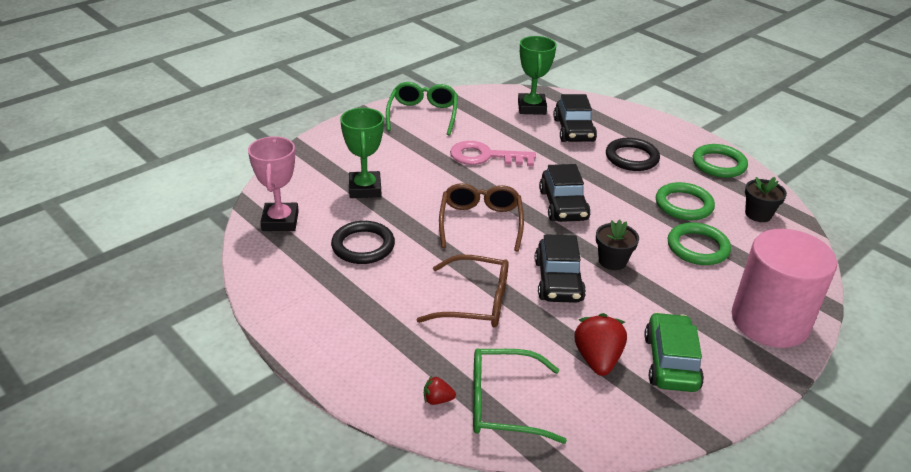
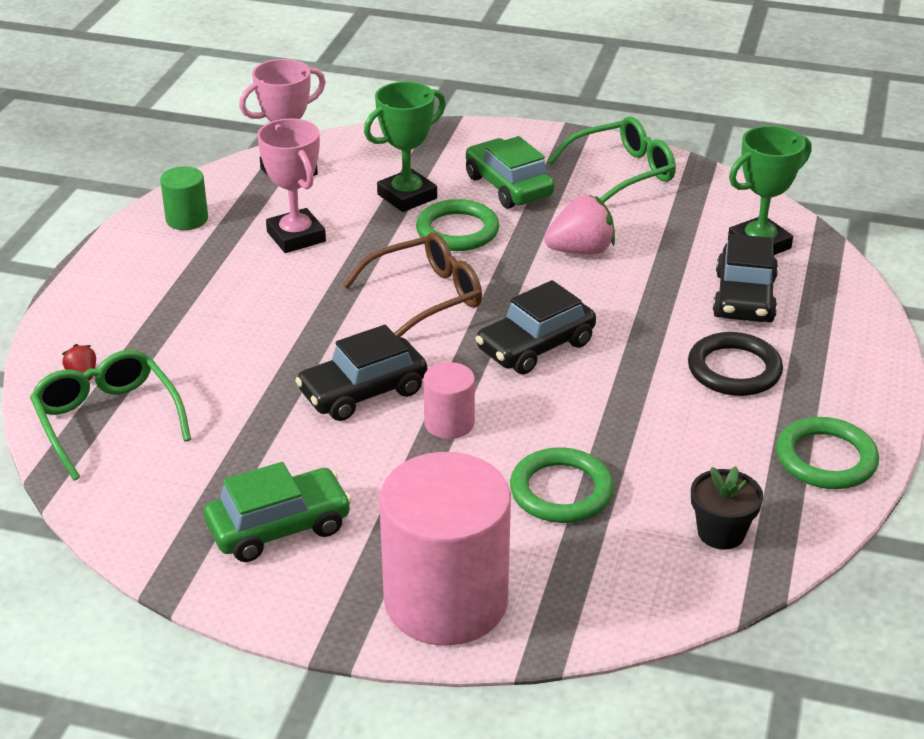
camera: 60 degrees right, 0 degrees up
black ring [331,221,395,264] -> pink trophy [257,118,326,253]
brown glasses [416,255,508,328] -> none
pink key [450,141,536,167] -> pink strawberry [544,194,615,254]
black car [553,94,597,142] -> black car turned 45 degrees counterclockwise [713,234,778,322]
red strawberry [574,313,627,376] -> none
black flower pot [596,219,639,270] -> pink cylinder [423,362,475,439]
green ring [656,182,715,220] -> green ring moved to [416,199,499,251]
none -> green cylinder [160,166,208,230]
none -> green car [466,136,555,208]

